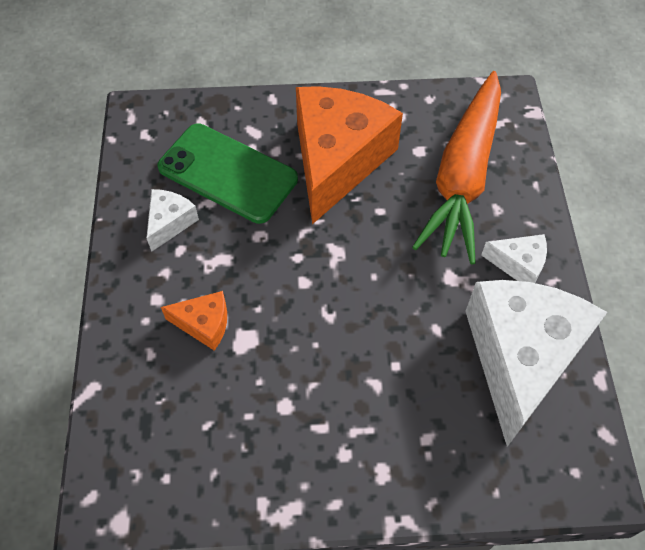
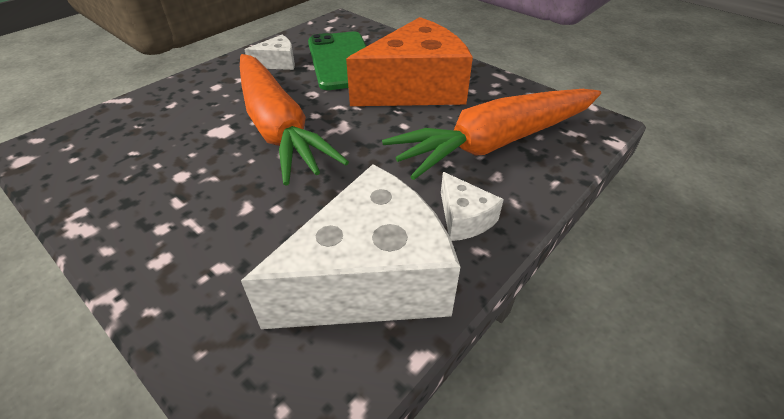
camera: 45 degrees right, 15 degrees down
orange cheese [161,291,227,351] -> none
none -> orange carrot [240,54,349,186]

